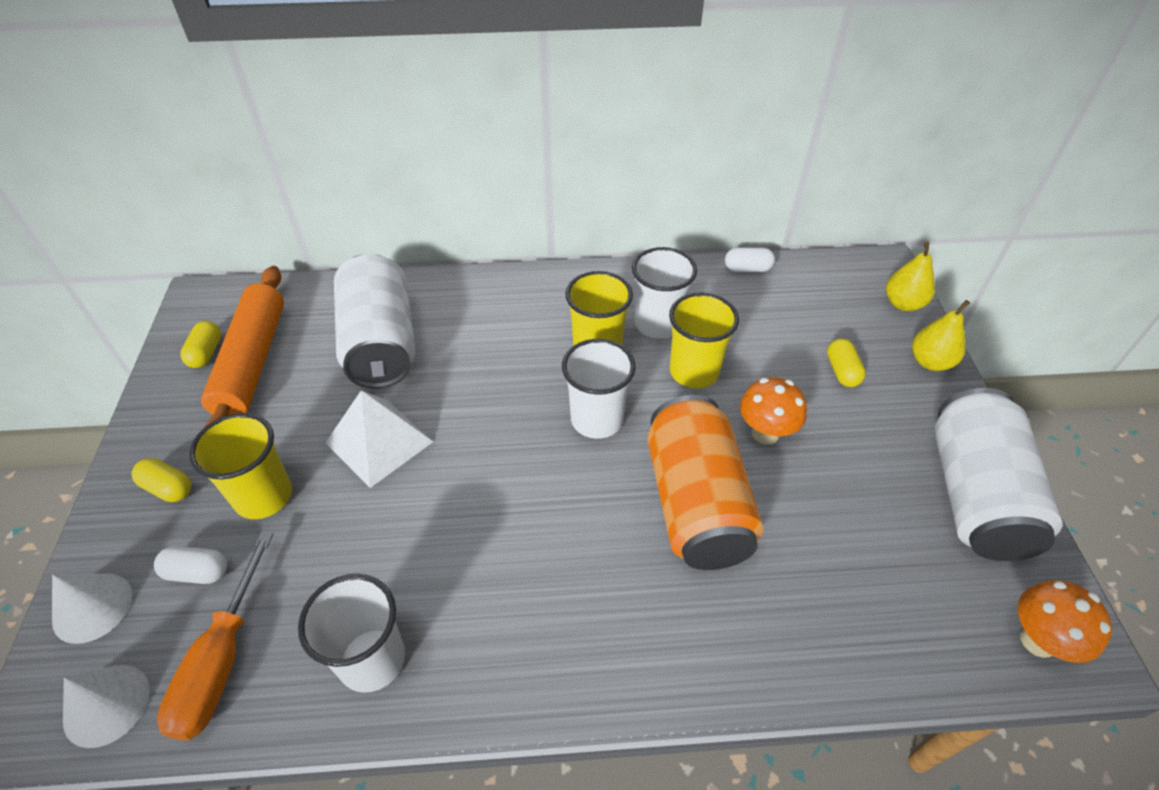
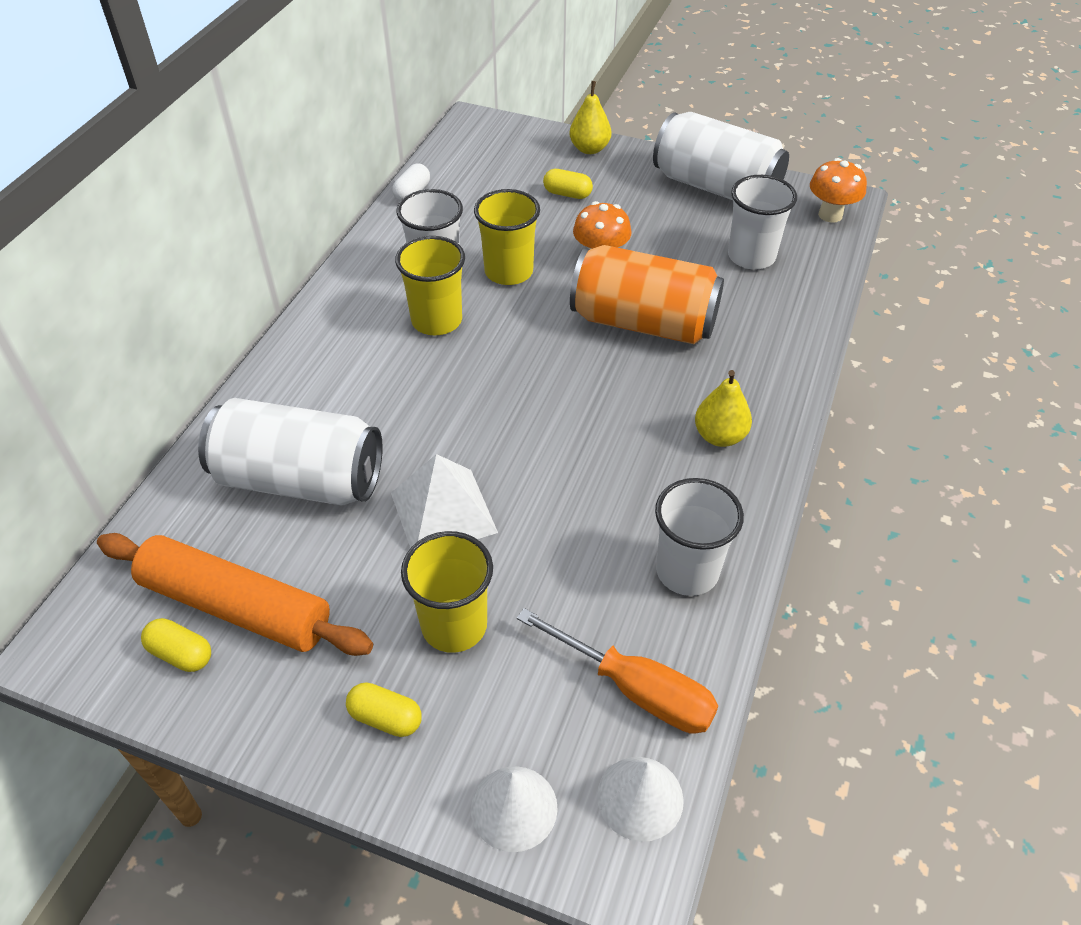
camera: 65 degrees left, 0 degrees up
yellow capsule [131,458,191,502] -> yellow capsule turned 60 degrees clockwise [346,682,422,737]
white capsule [154,546,227,584] -> none
white cup [562,339,636,439] -> white cup moved to [728,175,797,269]
yellow pear [886,241,935,311] -> yellow pear moved to [695,370,752,447]

